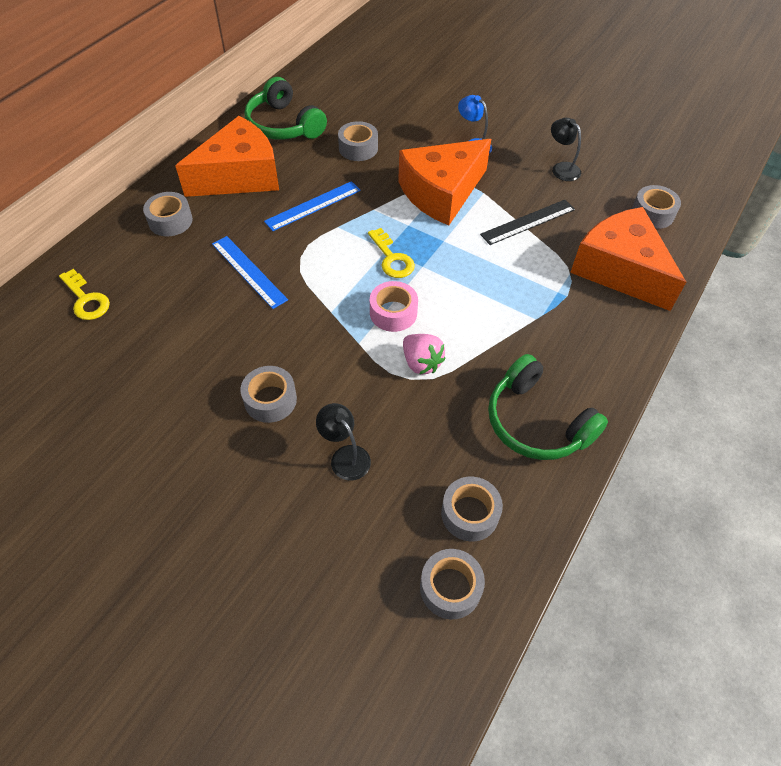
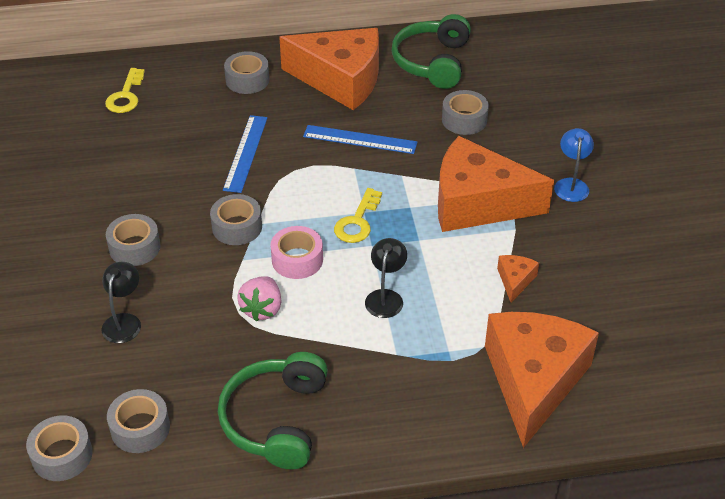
camera: 50 degrees right, 10 degrees down
black ruler [480,200,575,245] -> orange cheese [497,255,539,302]
black lamp [551,118,581,181] -> black lamp moved to [365,238,407,318]
grey tape [632,185,681,229] -> grey tape moved to [210,194,262,245]

